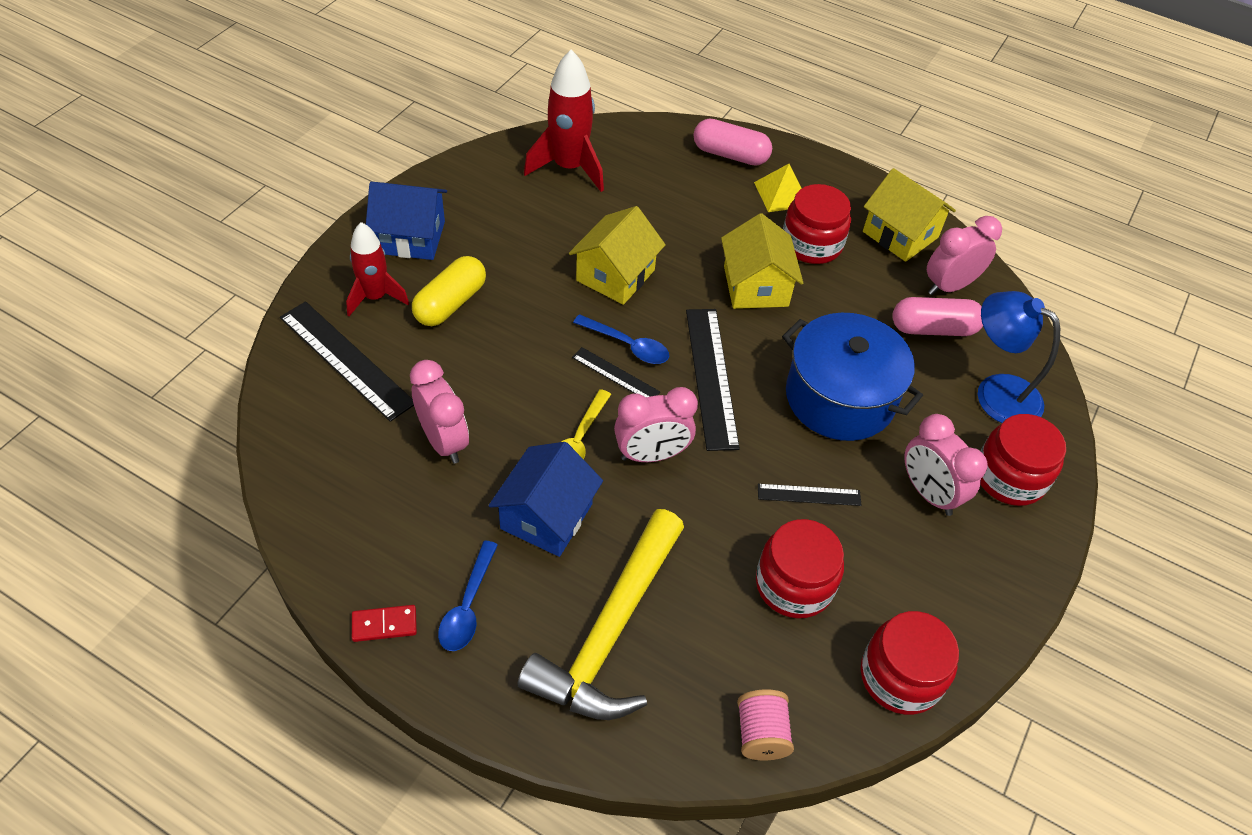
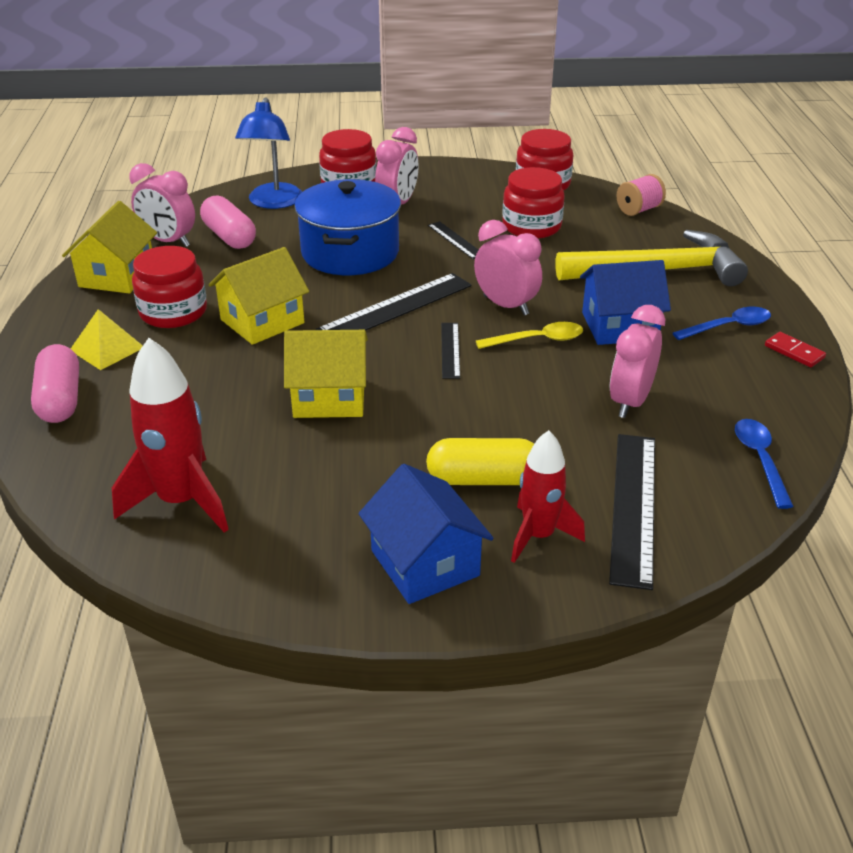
camera: 120 degrees left, 15 degrees down
blue spoon [573,314,669,364] -> blue spoon moved to [735,419,794,509]

